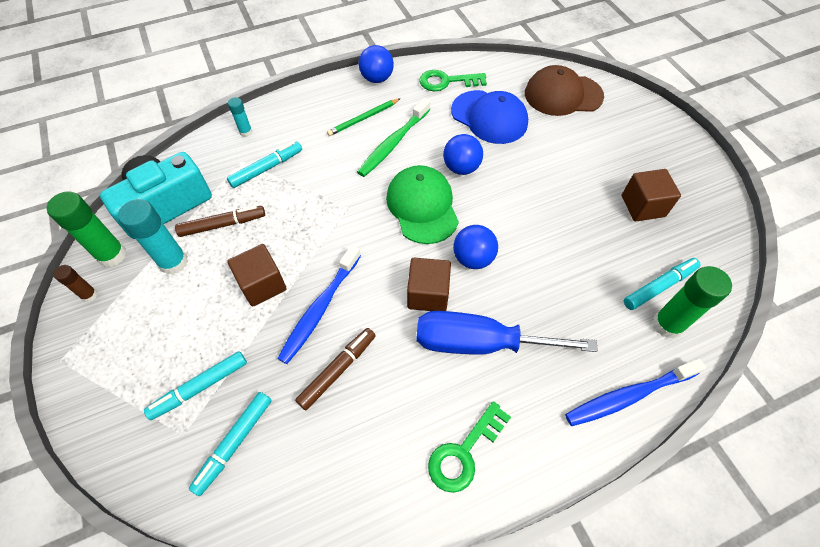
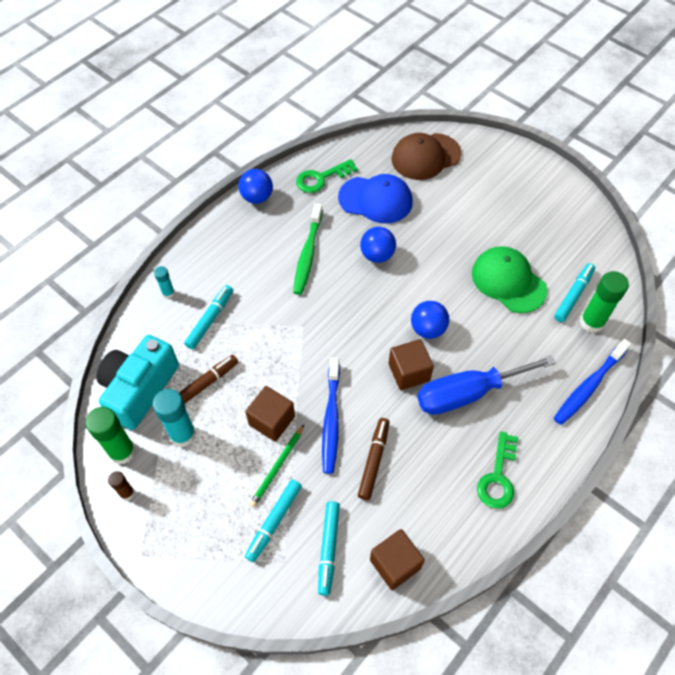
camera: 25 degrees left, 0 degrees up
green pencil [327,98,401,136] -> green pencil moved to [249,425,304,507]
green cap [386,165,459,244] -> green cap moved to [472,246,547,313]
brown cube [622,169,681,221] -> brown cube moved to [370,529,425,590]

